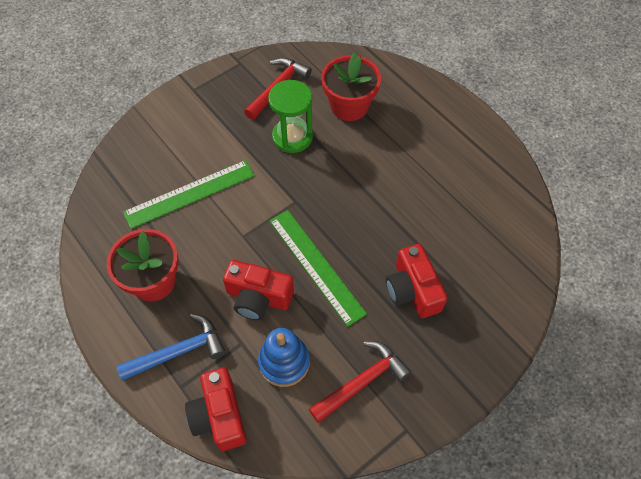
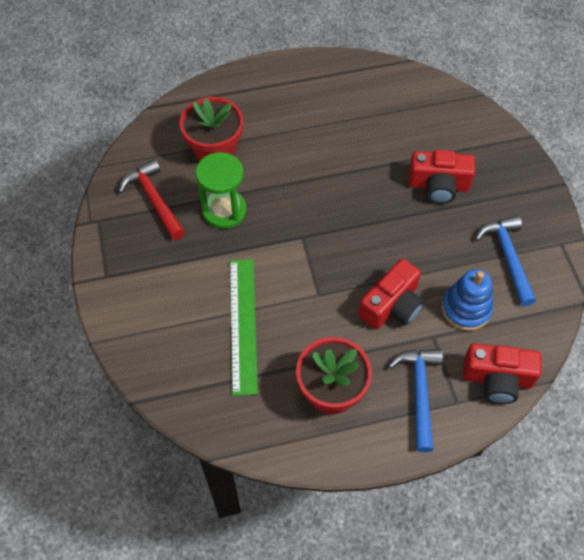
camera: 65 degrees left, 0 degrees up
green ruler [269,210,367,327] -> none
red hammer [309,341,411,423] -> blue hammer [475,216,536,306]

